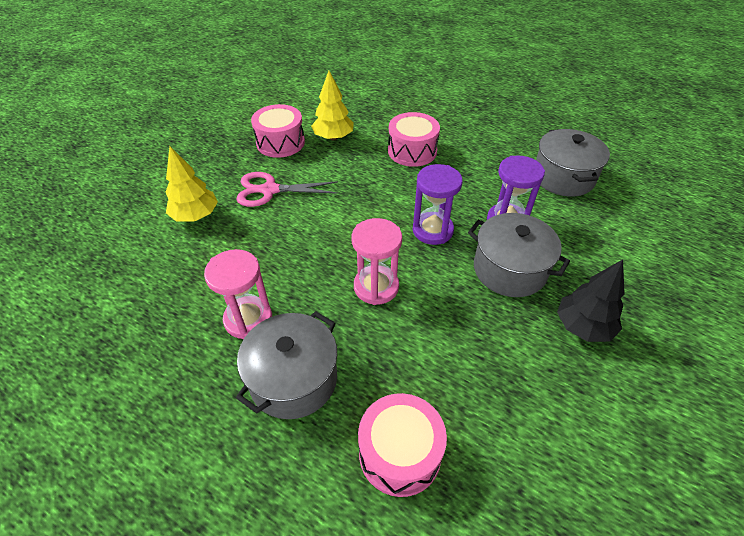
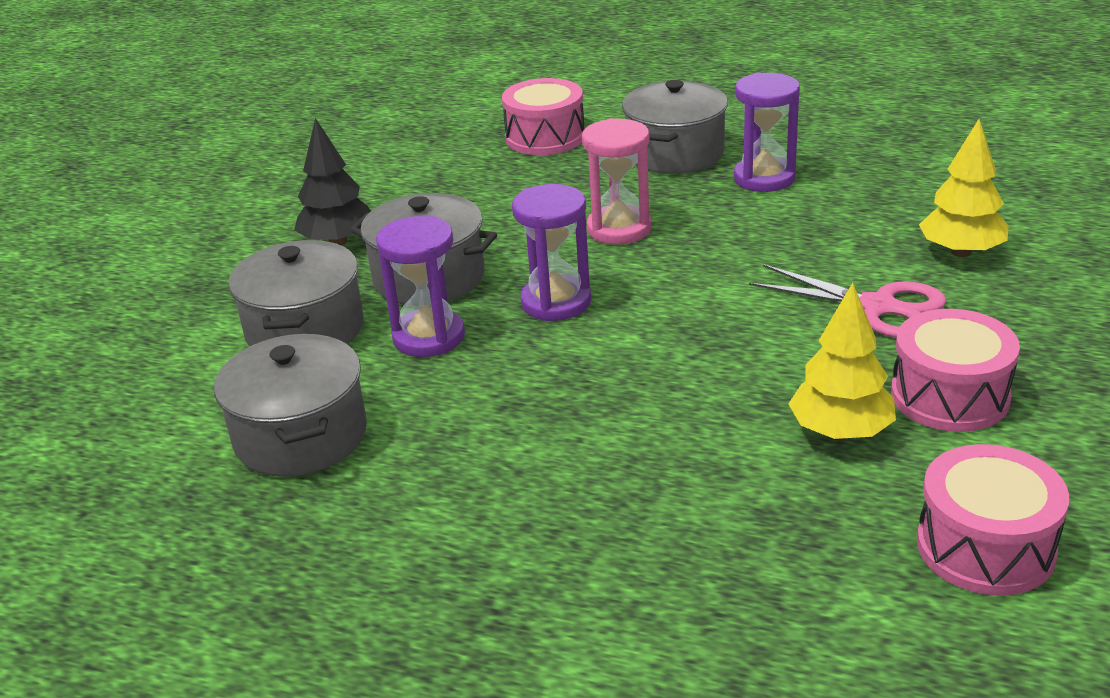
camera: 170 degrees right, 15 degrees down
pink hourglass [204,249,272,339] -> purple hourglass [734,72,800,192]
pink scissors [236,172,338,207] -> pink scissors turned 45 degrees clockwise [749,264,947,338]
pink drum [388,112,440,167] -> pink drum moved to [917,444,1069,596]
none -> grey pot [228,240,364,347]

